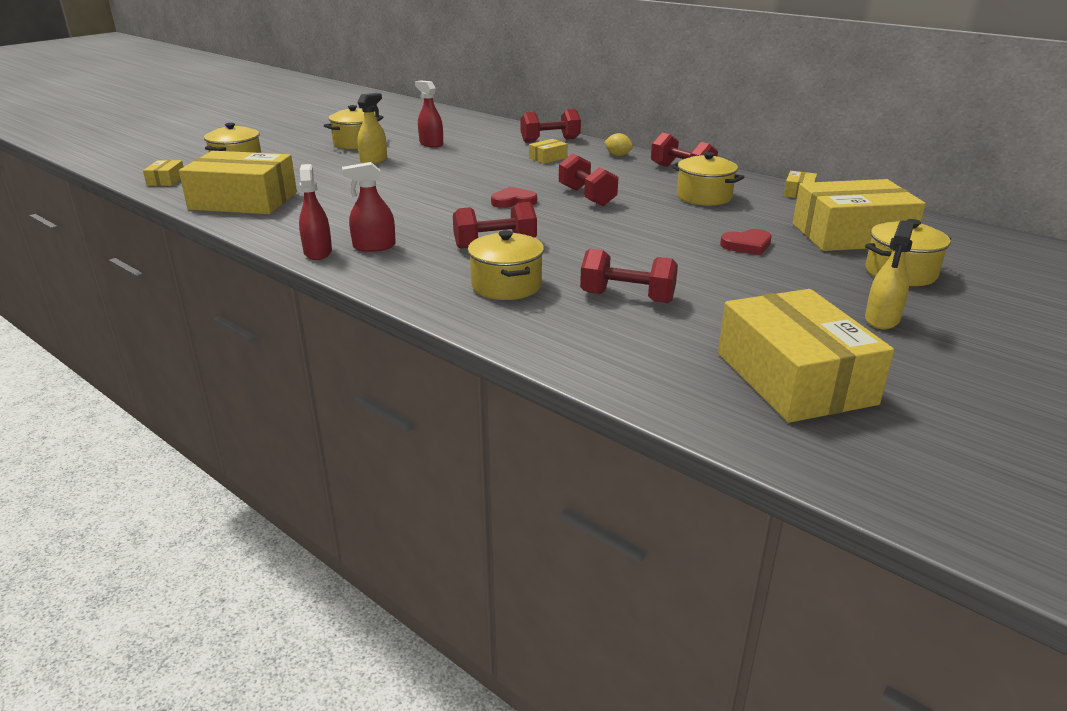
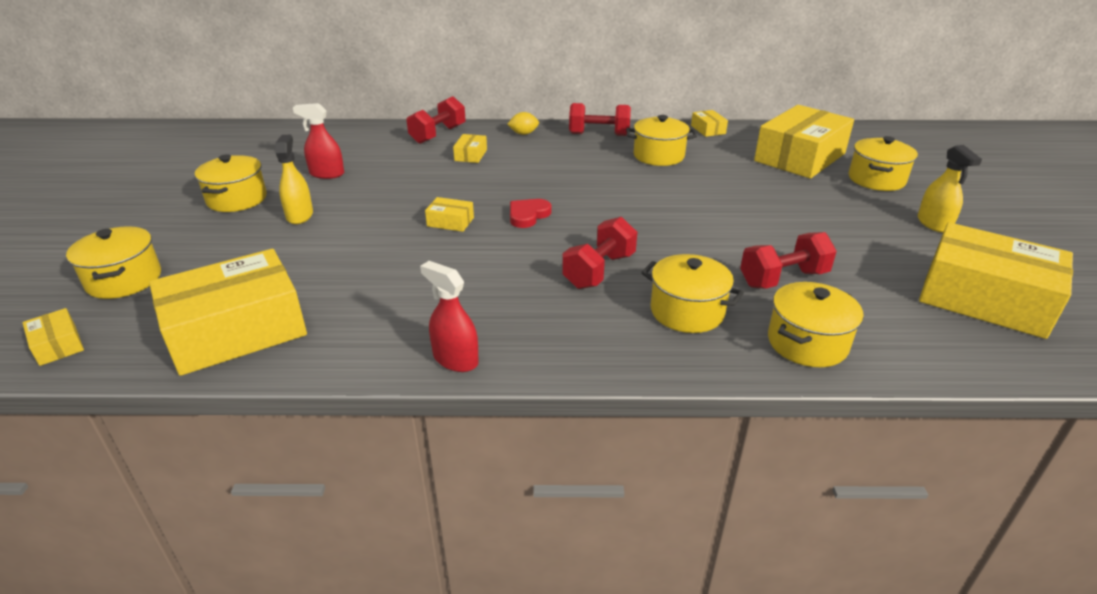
camera: 40 degrees left, 5 degrees up
red spray bottle [342,162,396,252] -> none
red dumbbell [559,153,618,206] -> none
red heart [720,229,772,255] -> none
none -> yellow box [425,197,474,232]
none -> yellow pot [768,282,864,367]

